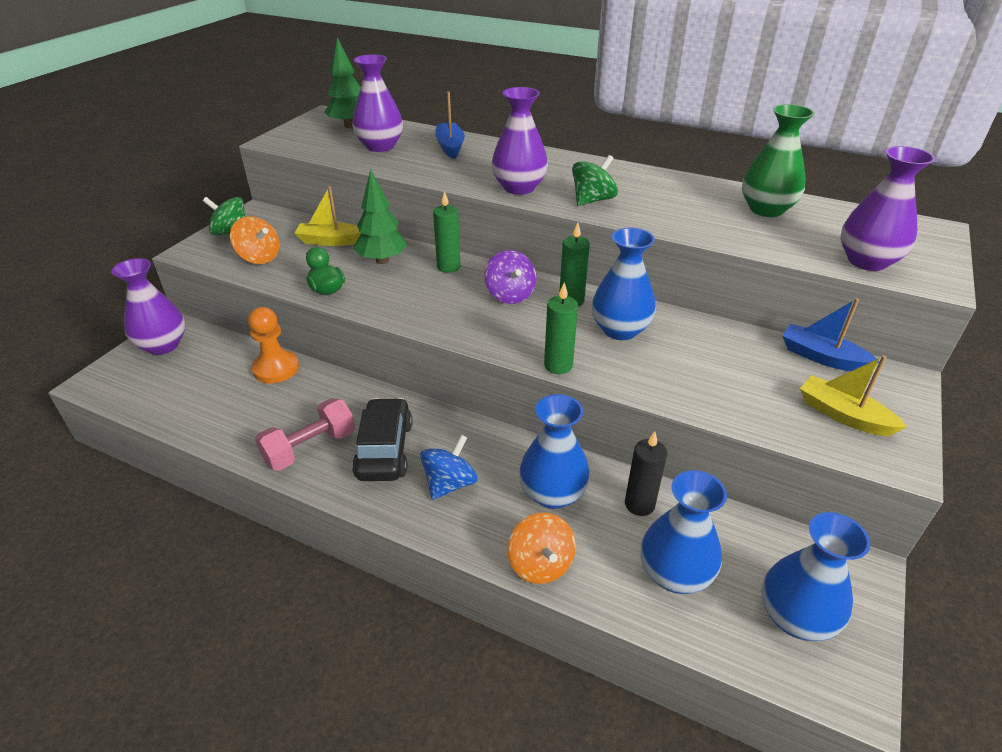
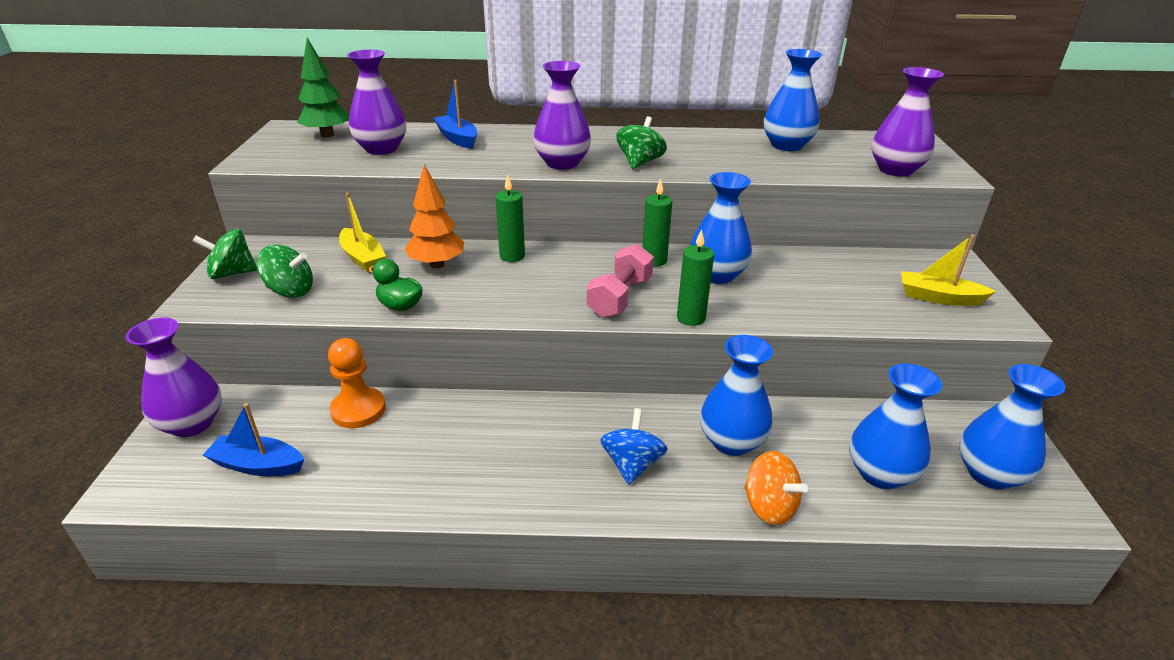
camera: 25 degrees left, 5 degrees down
orange spinning top [230,216,280,264] -> green spinning top [257,245,313,298]
pink dumbbell [255,398,355,471] -> pink dumbbell moved to [587,244,654,318]
yellow boat [295,186,361,246] -> yellow boat turned 105 degrees counterclockwise [339,193,386,272]
black car [352,398,413,481] -> none
green tree [354,169,407,264] -> orange tree [405,164,464,269]
purple spinning top [484,250,537,304] -> none
black candle [625,431,667,516] -> none
green vase [742,104,815,217] -> blue vase [764,49,822,151]
blue boat [782,298,879,371] -> blue boat moved to [203,403,304,476]

